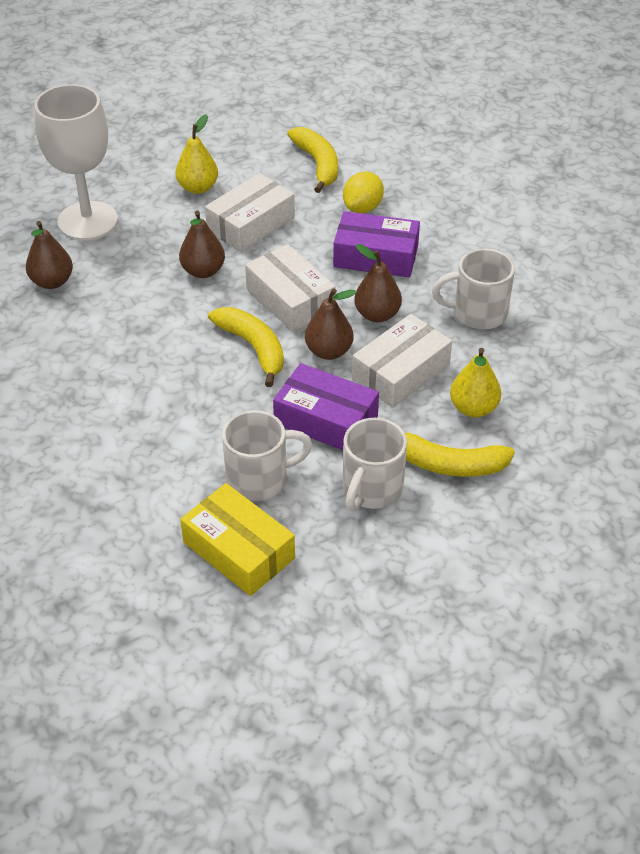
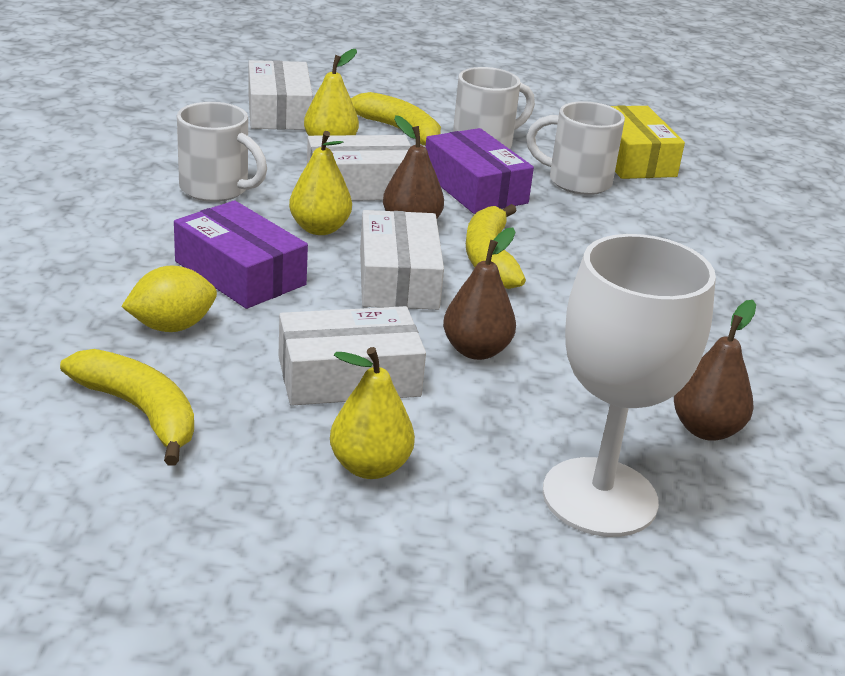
camera: 150 degrees left, 15 degrees down
yellow banana [287,127,338,193] -> yellow banana turned 120 degrees clockwise [60,349,194,466]
brown pear [354,244,402,322] -> yellow pear [289,131,352,235]
none -> white box [248,60,313,130]

